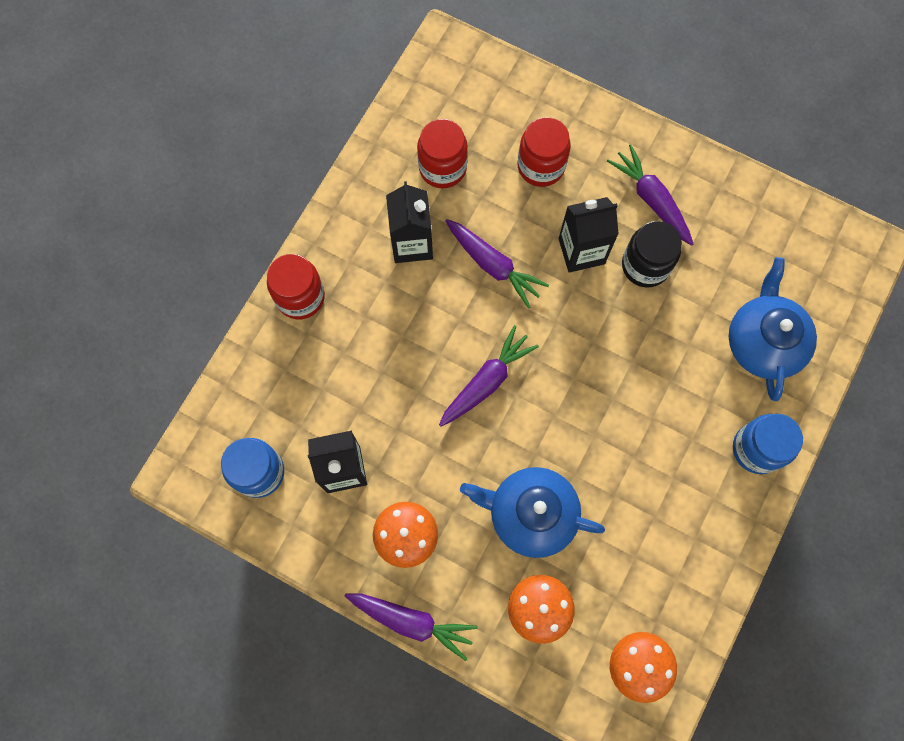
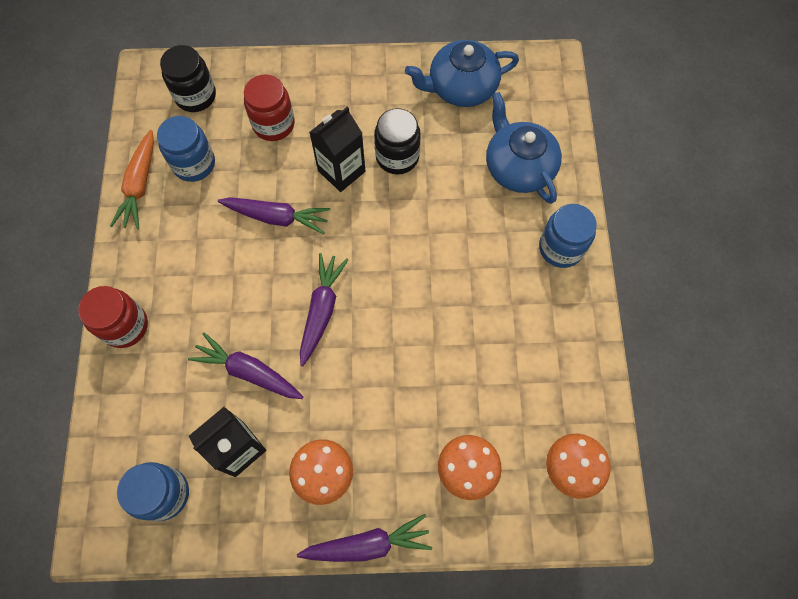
camera: 30 degrees left, 5 degrees down
black carton [386,181,433,263] -> none
red jar [417,119,468,189] -> blue jar [157,116,215,182]
blue teapot [460,467,605,558] -> blue teapot moved to [405,40,519,107]
purple carrot [607,144,693,246] -> purple carrot moved to [188,332,303,399]
none -> orange carrot [110,130,154,229]
none -> black jar [160,45,216,112]

